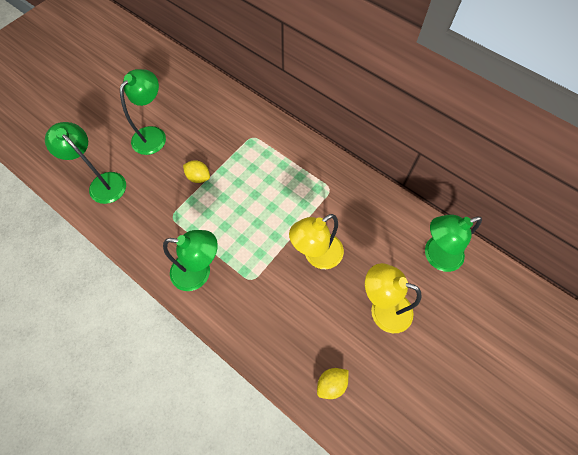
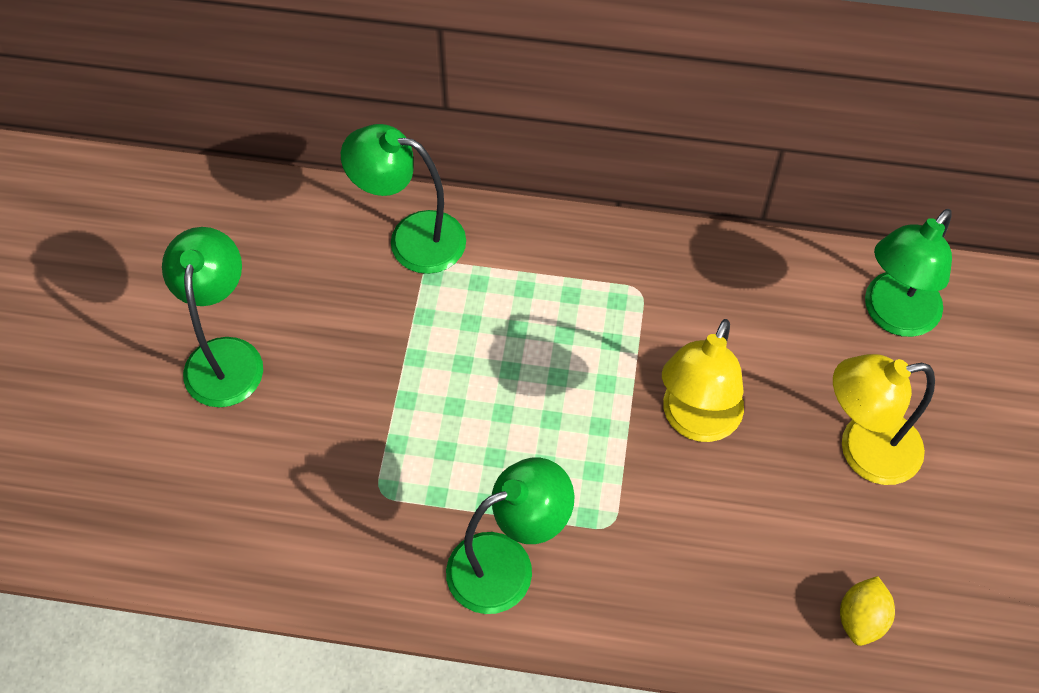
camera: 30 degrees left, 5 degrees down
green lamp [45,122,126,204] -> green lamp moved to [341,124,466,274]
yellow lemon [183,160,210,183] -> none

